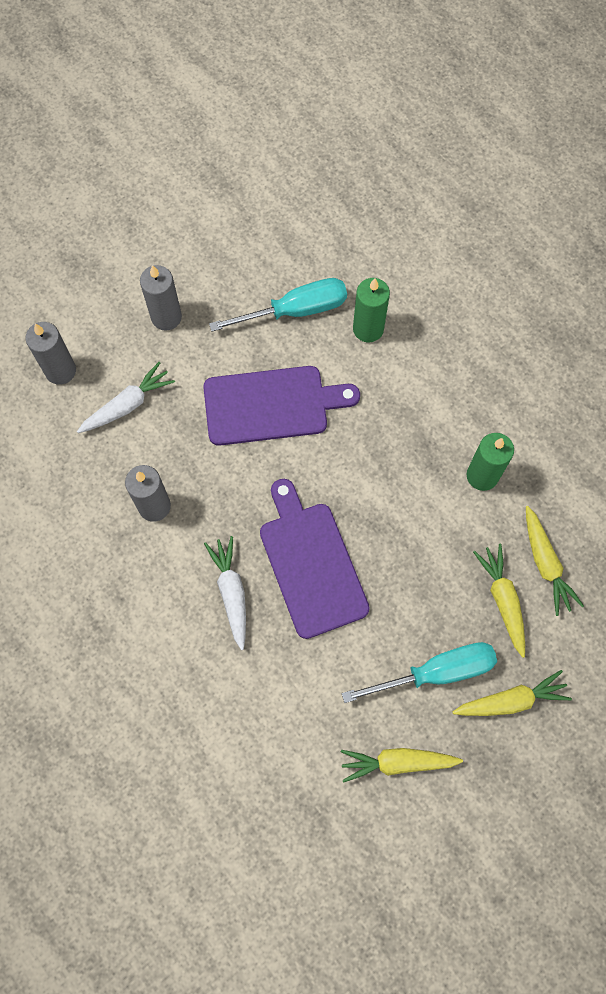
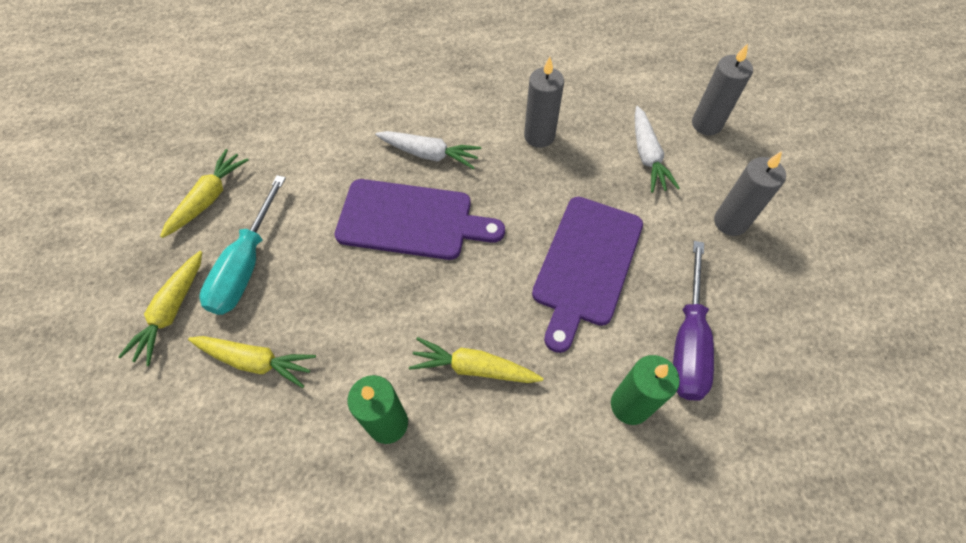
camera: 120 degrees right, 10 degrees down
turquoise screwdriver [209,278,347,332] -> purple screwdriver [673,241,714,401]
yellow carrot [526,506,584,616] -> yellow carrot moved to [409,337,543,383]

